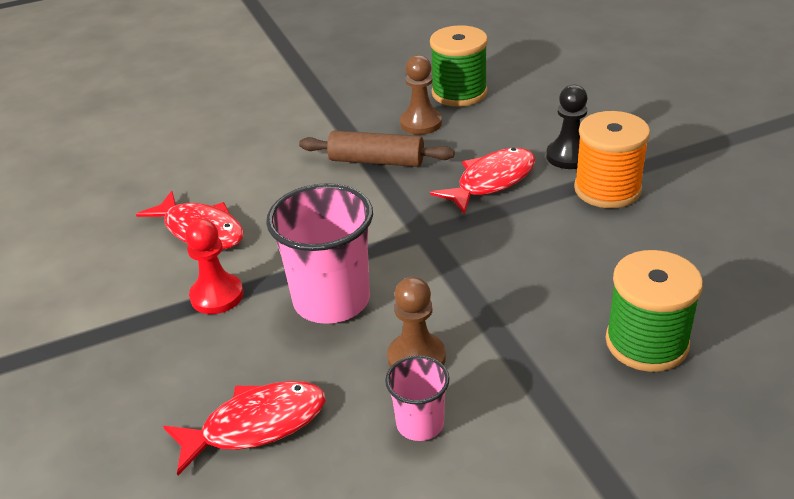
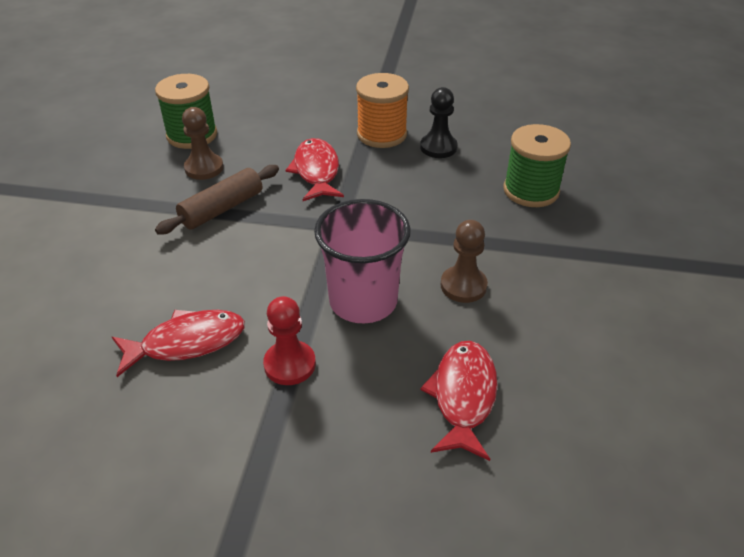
camera: 60 degrees left, 5 degrees up
pink cup [385,355,450,441] -> none
black pawn [546,85,588,169] -> black pawn moved to [420,87,458,158]

